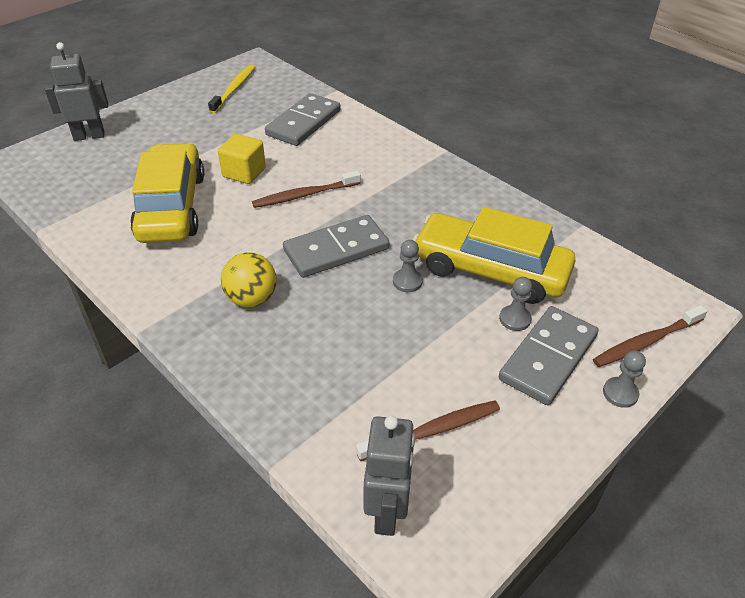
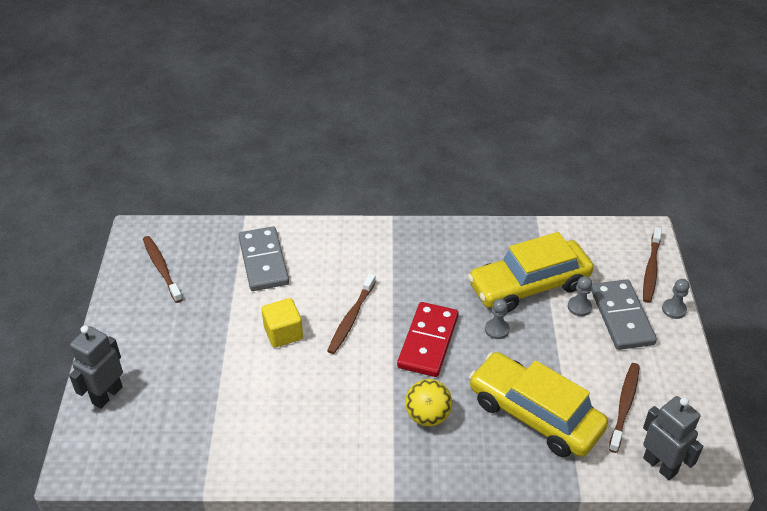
camera: 45 degrees left, 0 degrees up
yellow car [130,143,204,243] -> yellow car moved to [469,352,608,457]
yellow toothbrush [208,65,255,114] -> brown toothbrush [143,236,183,303]
grey domino [283,215,390,278] -> red domino [397,302,459,377]

